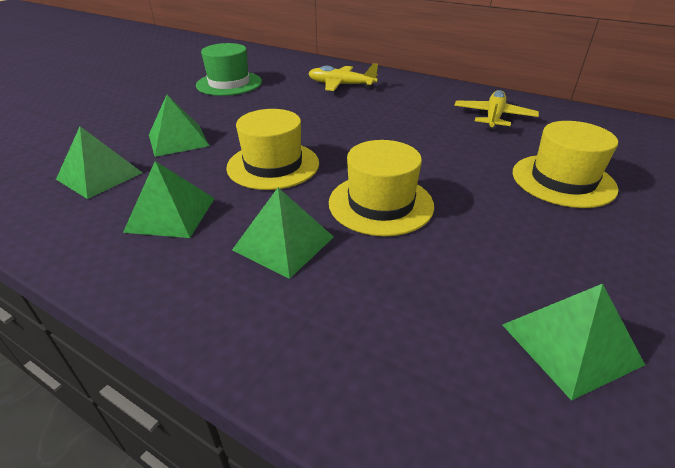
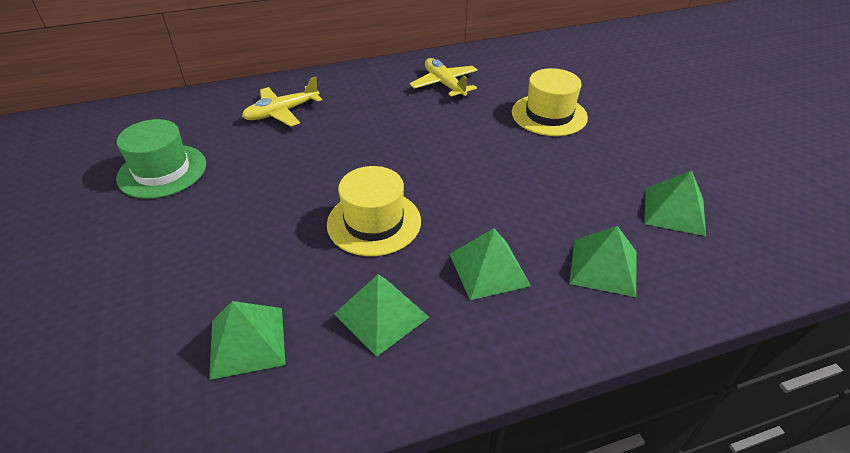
camera: 50 degrees left, 5 degrees up
green pyramid [149,95,209,157] -> green pyramid moved to [569,226,636,297]
yellow hat [329,140,434,236] -> none

